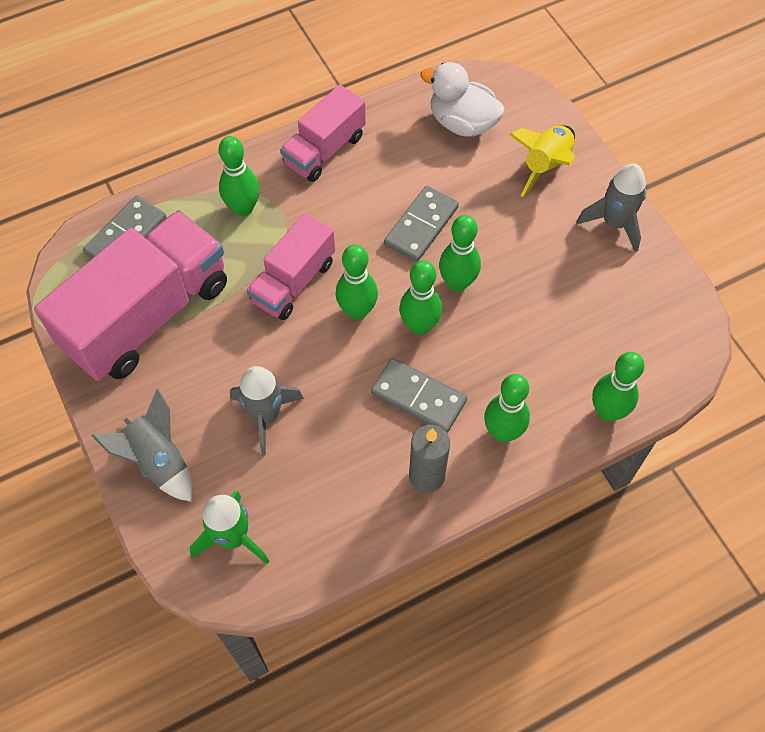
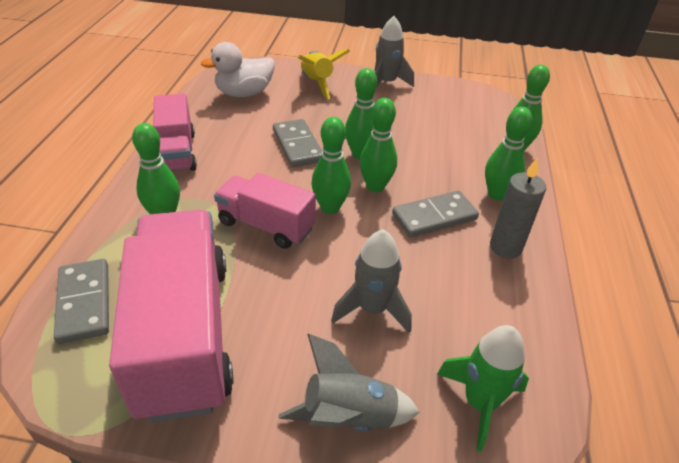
camera: 55 degrees left, 20 degrees down
pink truck [247,213,335,320] -> pink truck turned 135 degrees clockwise [214,173,316,249]

